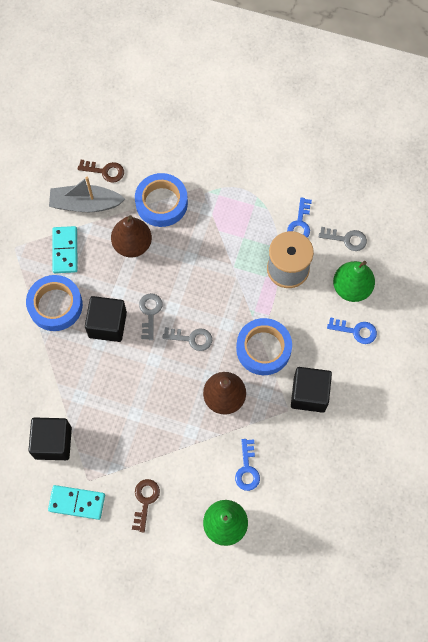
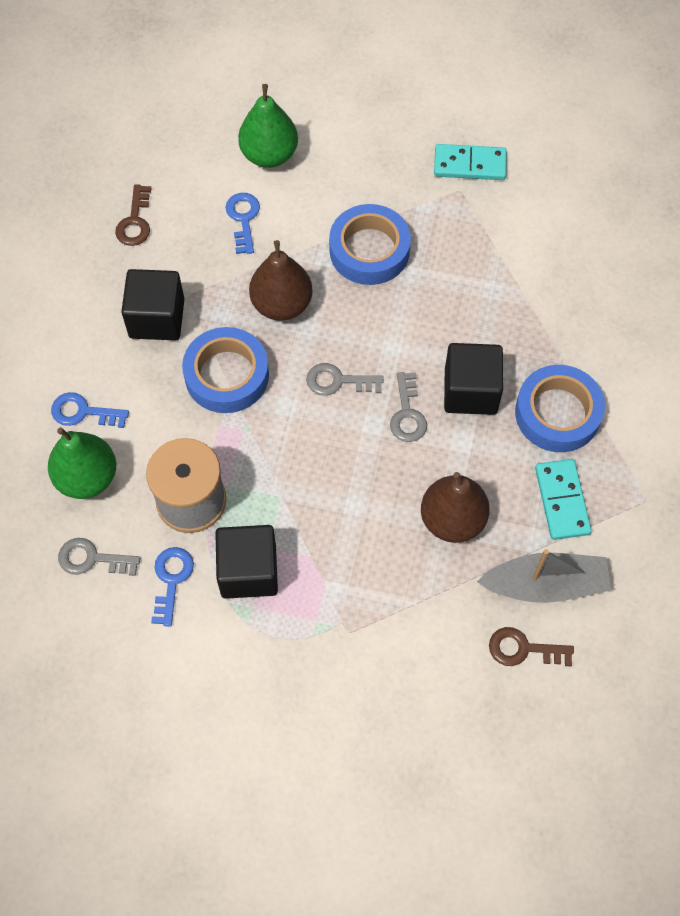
camera: 175 degrees right, 5 degrees down
black cube [28,417,72,460] -> black cube moved to [215,525,278,599]
brown key [132,479,160,532] -> brown key moved to [115,185,151,246]
blue tape [135,173,188,227] -> blue tape moved to [329,204,411,285]

